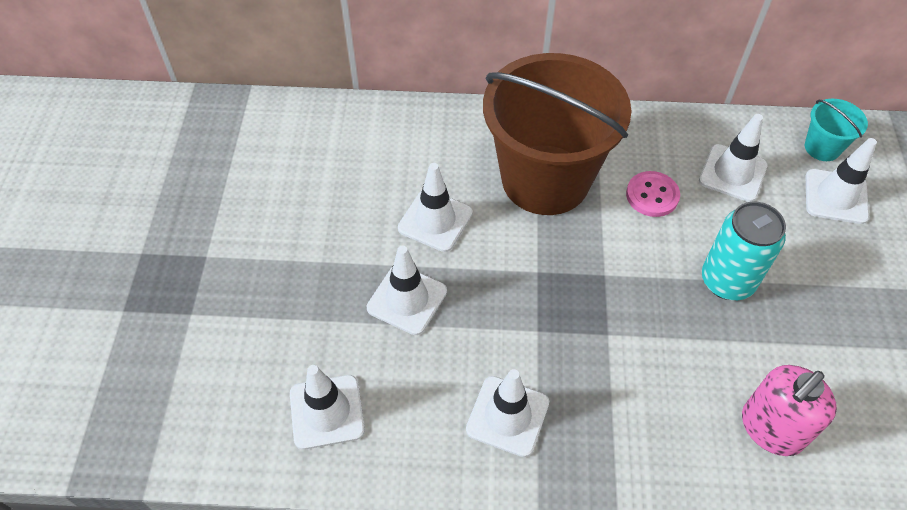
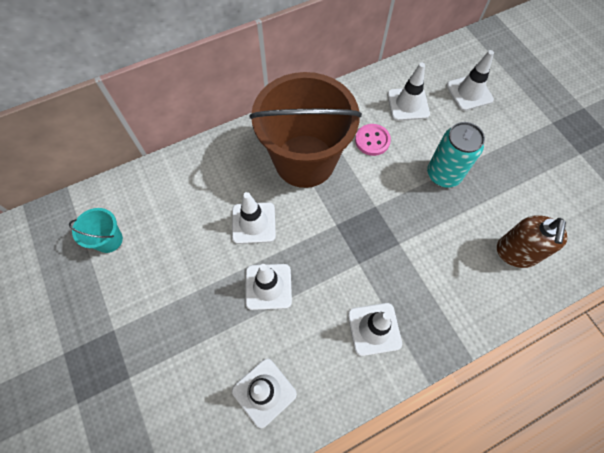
camera: 30 degrees left, 10 degrees up
pink soap dispenser [742,365,837,456] -> brown soap dispenser [497,215,567,268]
turquoise bucket [805,99,868,161] -> turquoise bucket moved to [69,208,123,253]

